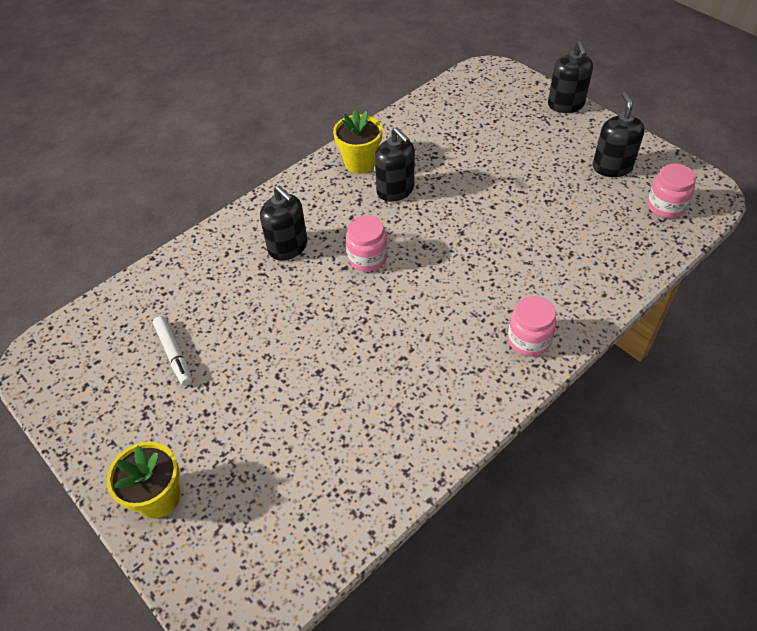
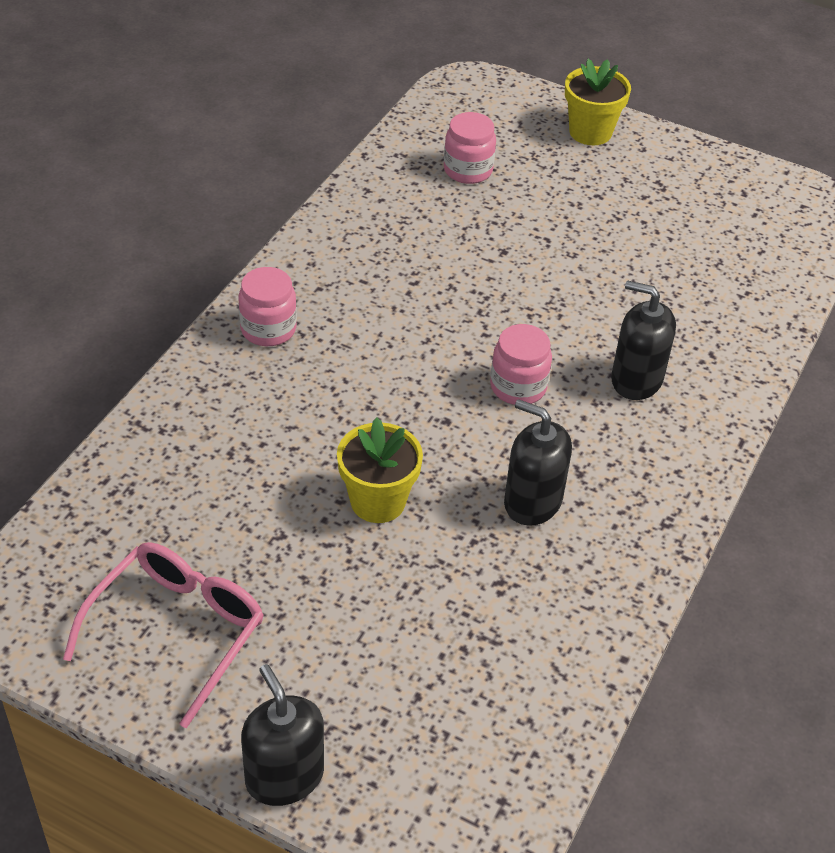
camera: 155 degrees right, 5 degrees down
white marker [153,316,193,386] -> none
yellow flower pot [333,109,382,174] -> yellow flower pot moved to [337,417,423,523]
black soap dispenser [593,92,645,177] -> pink glasses [63,542,264,729]
pink jar [647,164,696,218] -> pink jar moved to [444,112,496,184]

